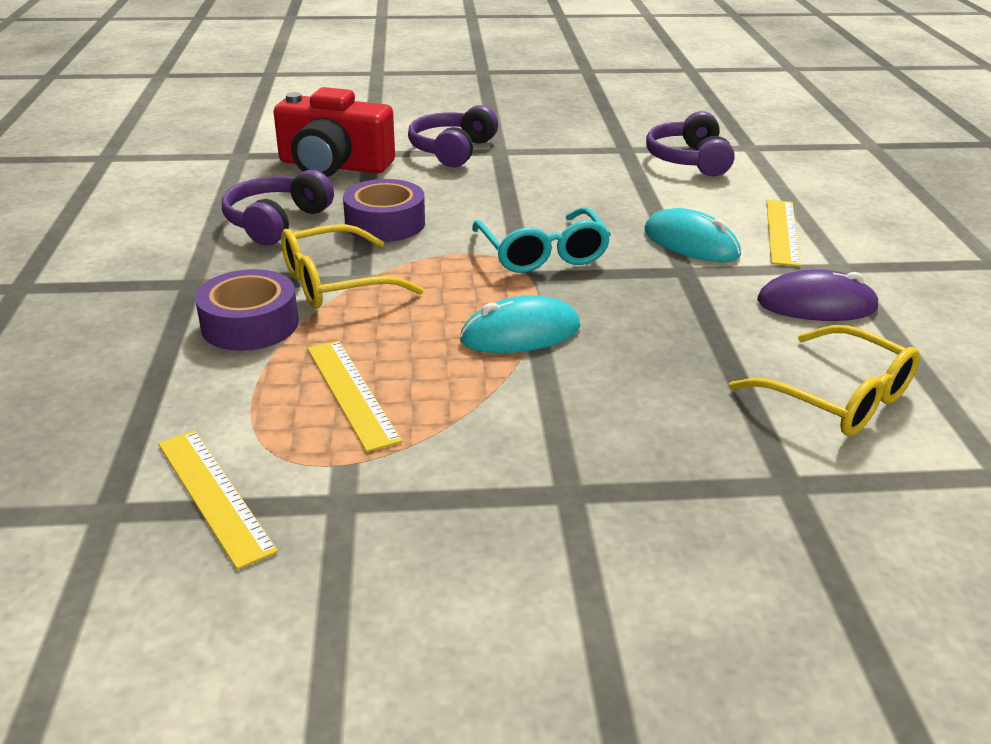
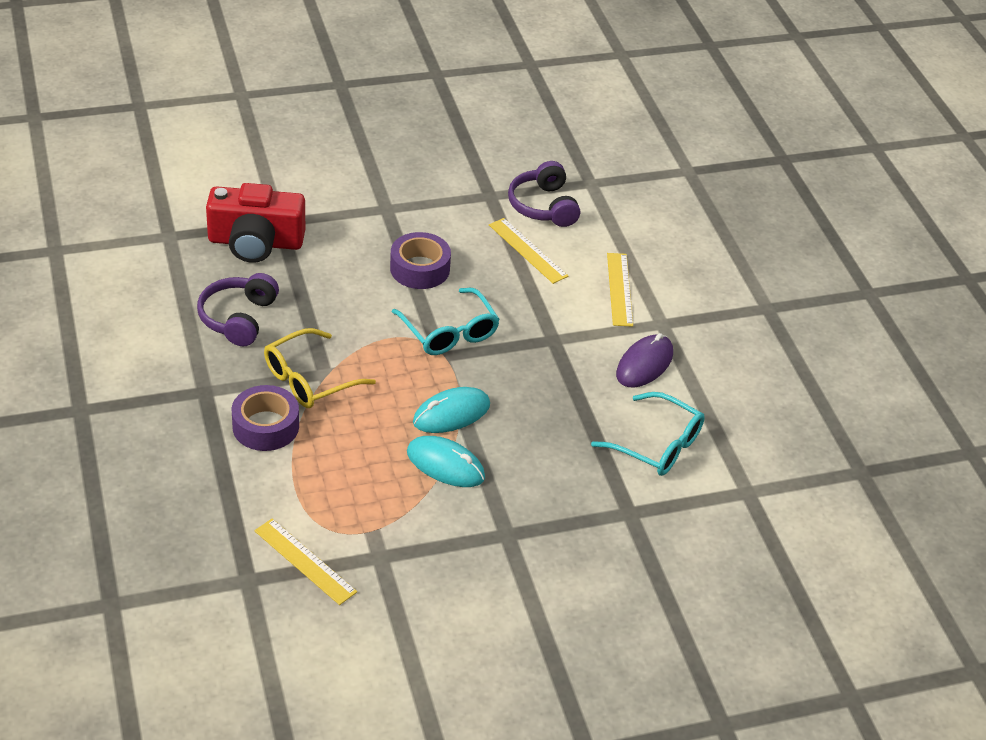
camera: 15 degrees left, 10 degrees up
yellow ruler [307,341,402,452] -> yellow ruler moved to [489,218,568,284]
purple tape [343,179,425,242] -> purple tape moved to [390,232,451,289]
purple headphones [408,105,498,167] -> none
turquoise mouse [644,208,741,262] -> turquoise mouse moved to [407,436,485,487]
yellow glasses [729,325,920,436] -> turquoise glasses [591,392,705,476]
purple mouse [757,269,880,321] -> purple mouse turned 45 degrees counterclockwise [616,333,673,387]

